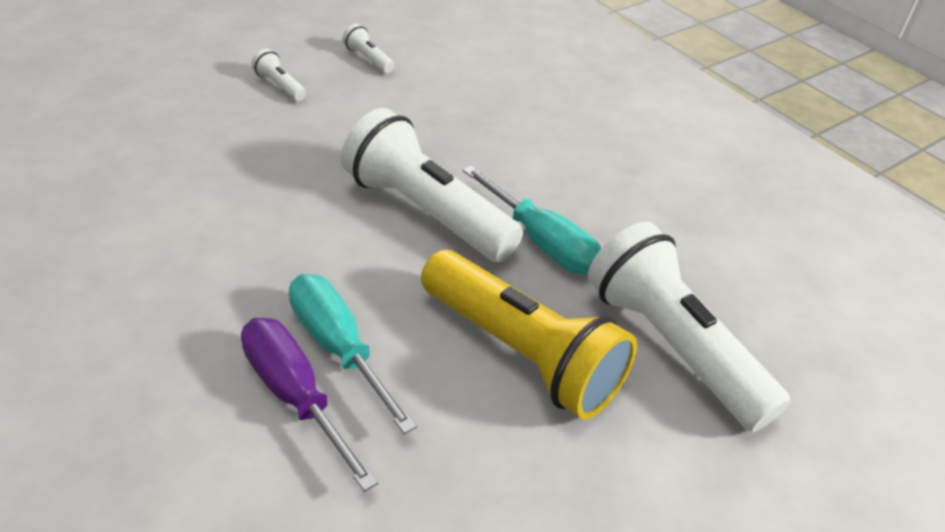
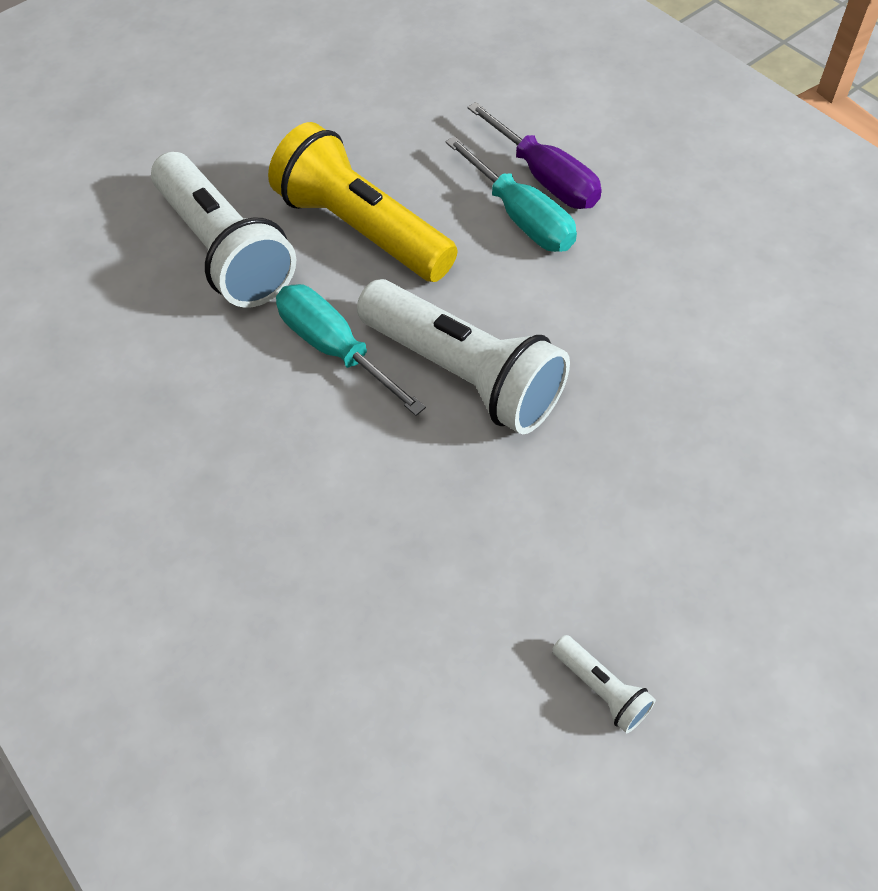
camera: 175 degrees left, 15 degrees up
white flashlight [251,49,306,101] -> none

